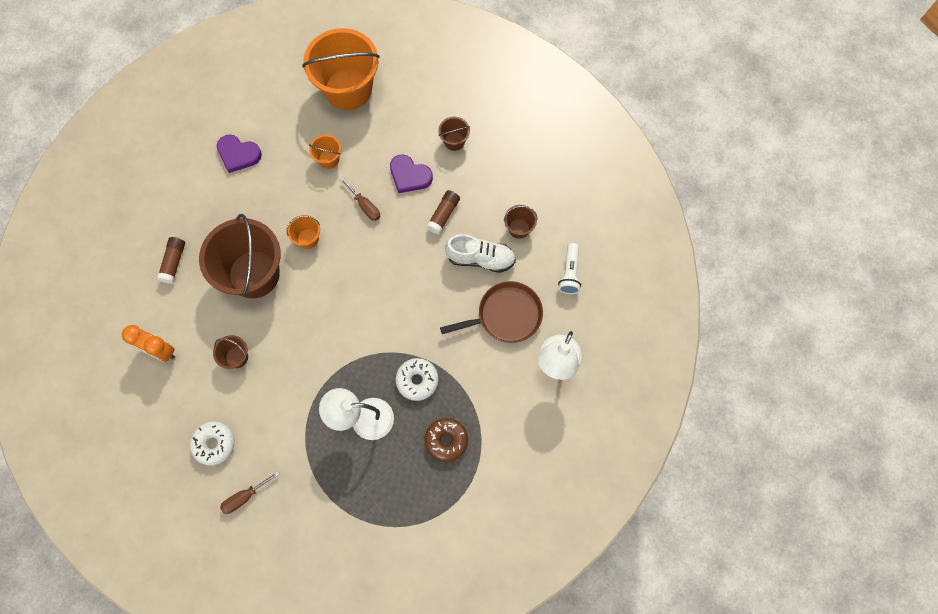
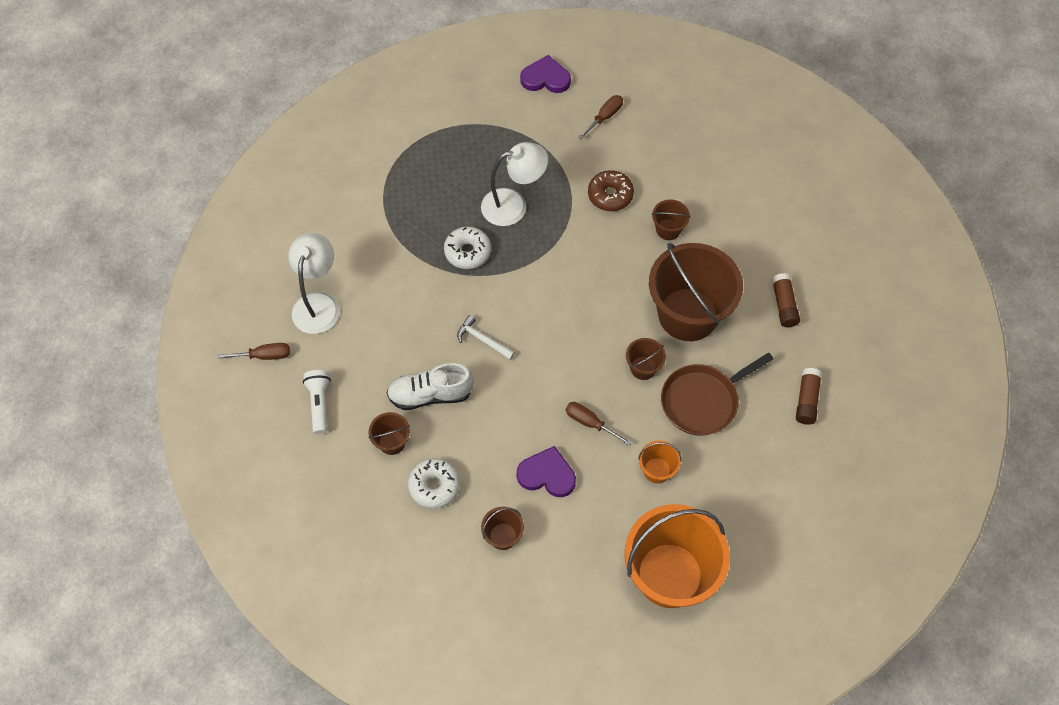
camera: 165 degrees right, 10 degrees down
orange clock [122,325,175,362] -> none
white donut [190,421,235,466] -> white donut moved to [408,458,460,509]
purple heart [217,135,262,173] -> purple heart moved to [520,55,571,93]
orange bucket [286,215,320,249] -> brown bucket [626,338,666,380]
brown donut [424,418,468,462] -> brown donut moved to [588,170,634,211]
brown glue stick [426,190,460,234] -> brown glue stick moved to [796,368,822,425]
brown pan [440,281,543,343] -> brown pan moved to [661,353,773,436]
none -> brown screwdriver [217,343,290,360]
none -> white hammer [457,315,515,360]

